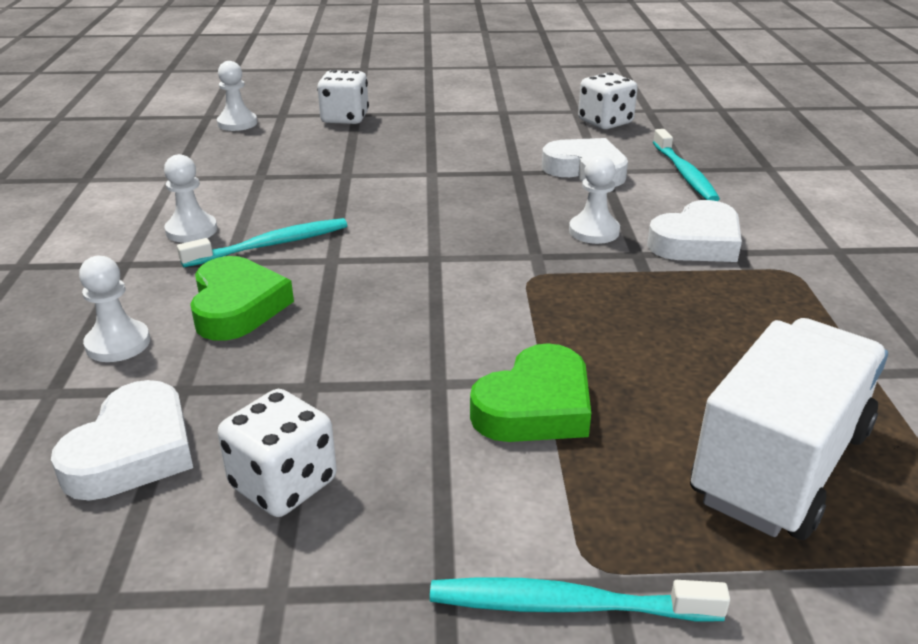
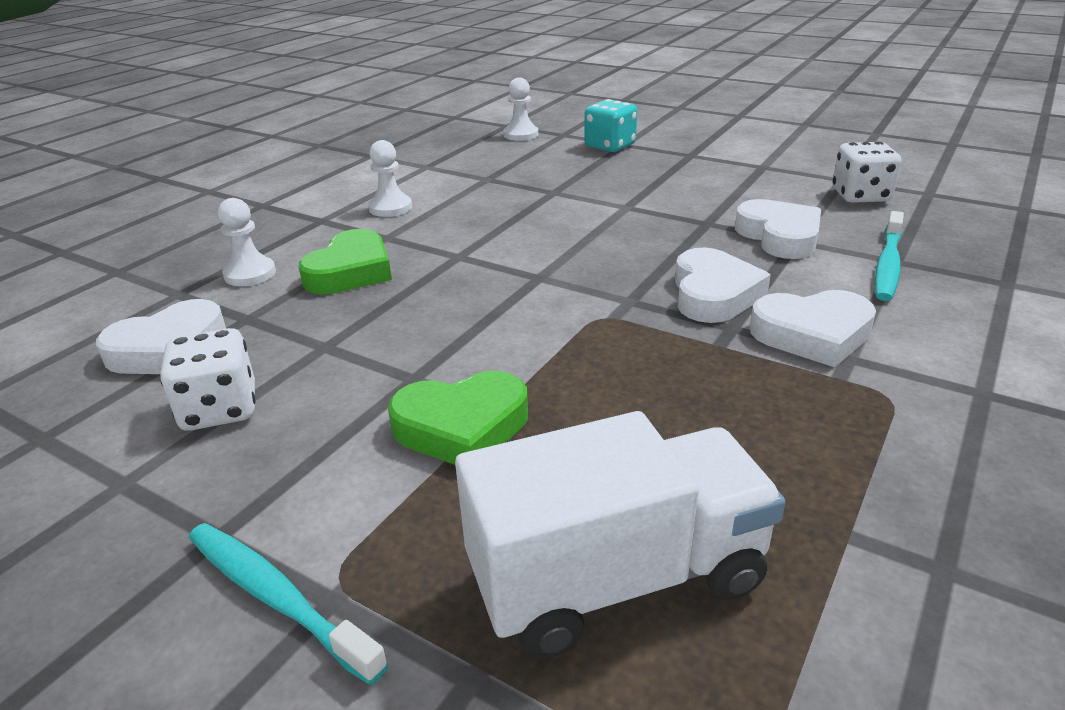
camera: 35 degrees right, 0 degrees up
turquoise toothbrush [177,218,348,267] -> none
white dice [317,70,369,124] -> turquoise dice [584,99,637,152]
white pawn [569,155,620,244] -> white heart [675,248,771,323]

